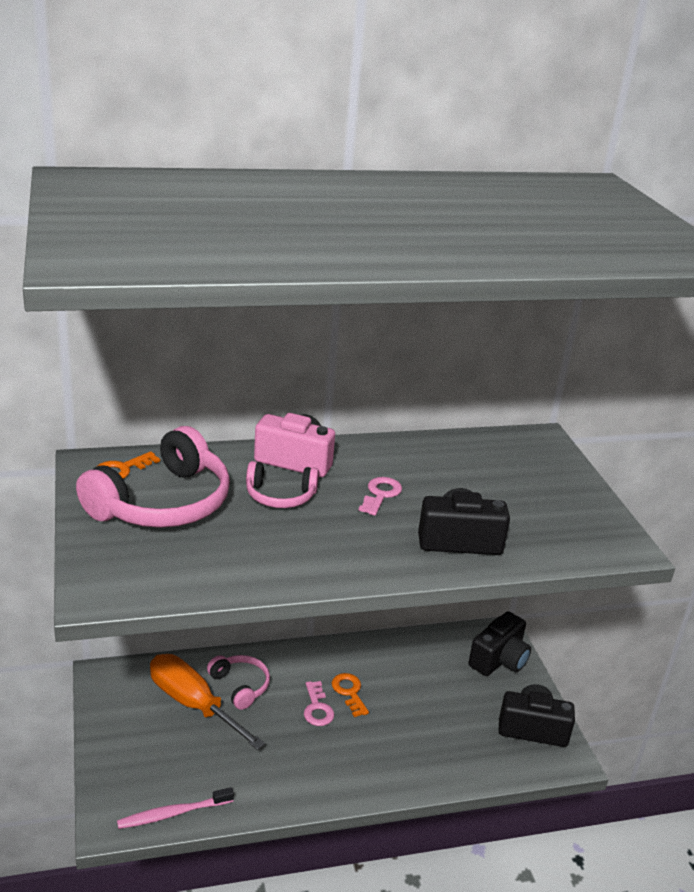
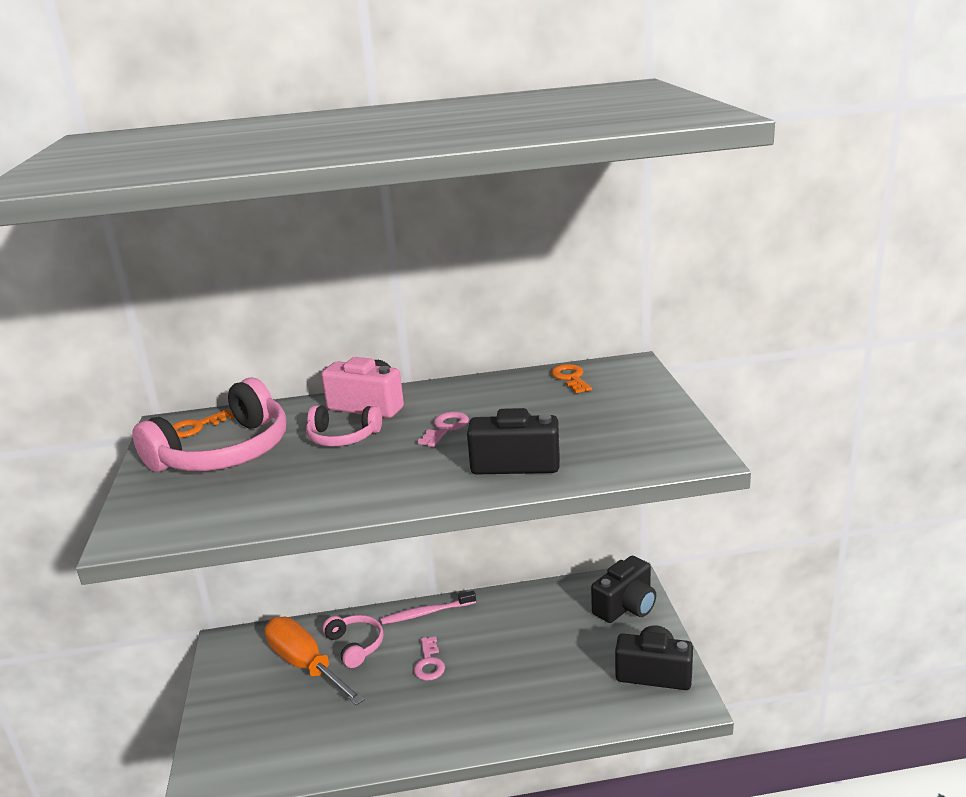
camera: 10 degrees right, 5 degrees down
pink toothbrush [117,787,234,829] -> pink toothbrush moved to [380,591,476,624]
orange key [332,673,369,717] -> orange key moved to [551,364,592,393]

